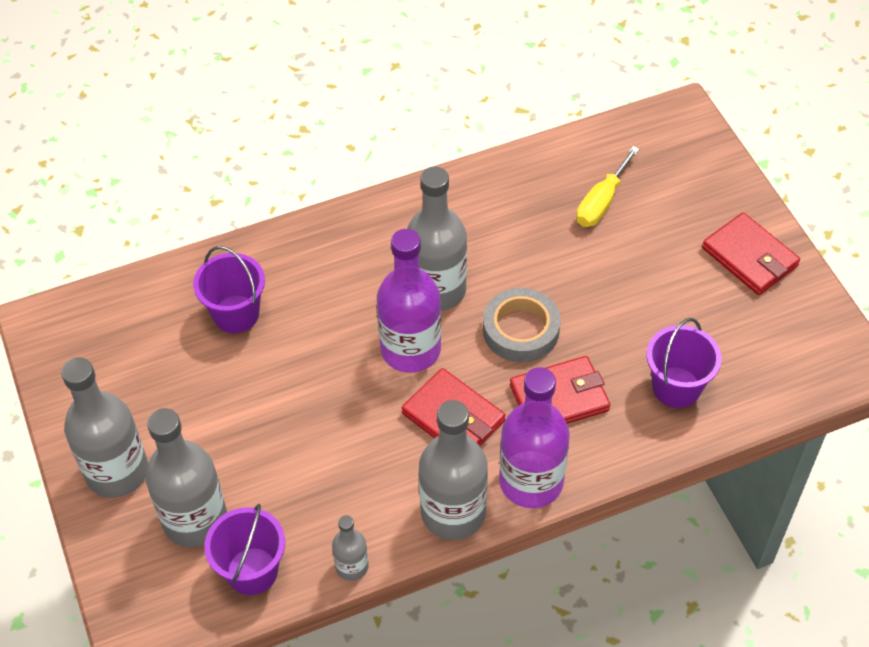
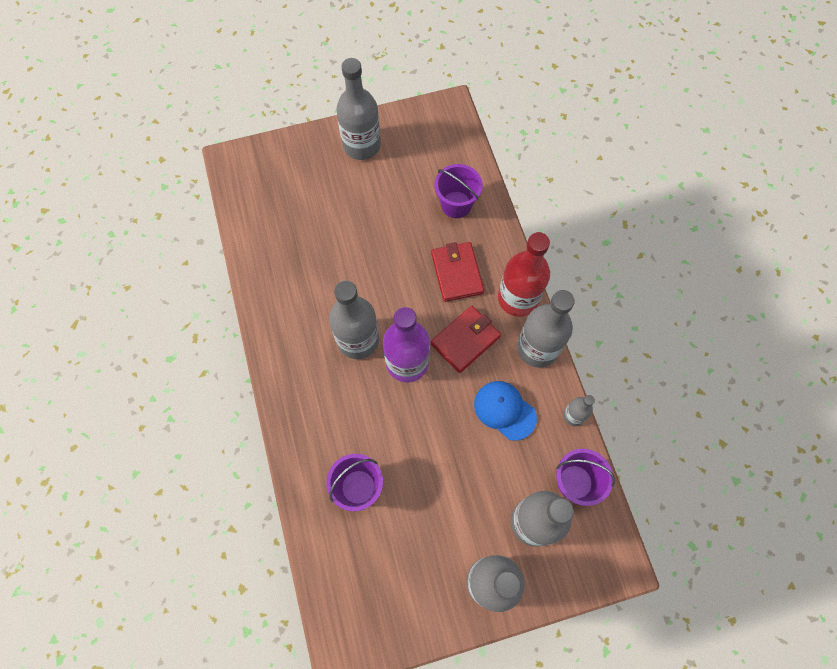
camera: 85 degrees left, 15 degrees up
grey tape [483,288,561,362] -> none
purple bottle [499,367,570,508] -> red bottle [498,232,550,317]
yellow screwdriver [576,146,639,227] -> none
red wallet [702,212,800,295] -> grey bottle [336,58,381,160]
none -> blue cap [474,381,537,441]

